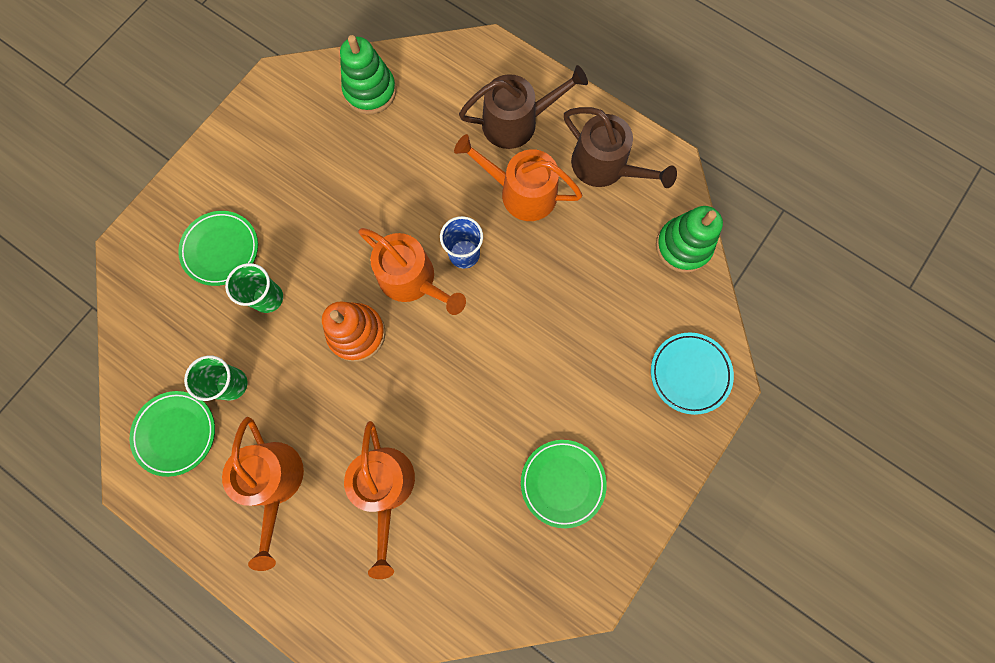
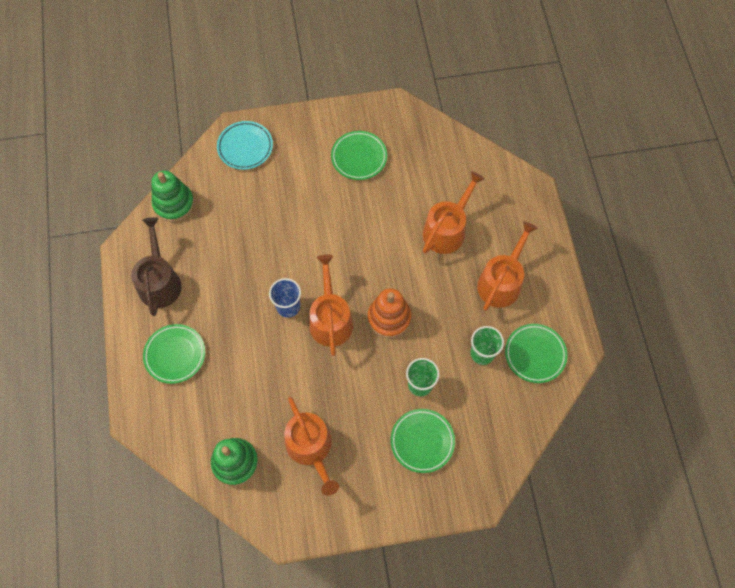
camera: 135 degrees left, 10 degrees down
orange watering can [454,134,582,221] -> orange watering can moved to [284,397,339,496]
brown watering can [459,65,588,149] -> green plate [143,324,205,384]

